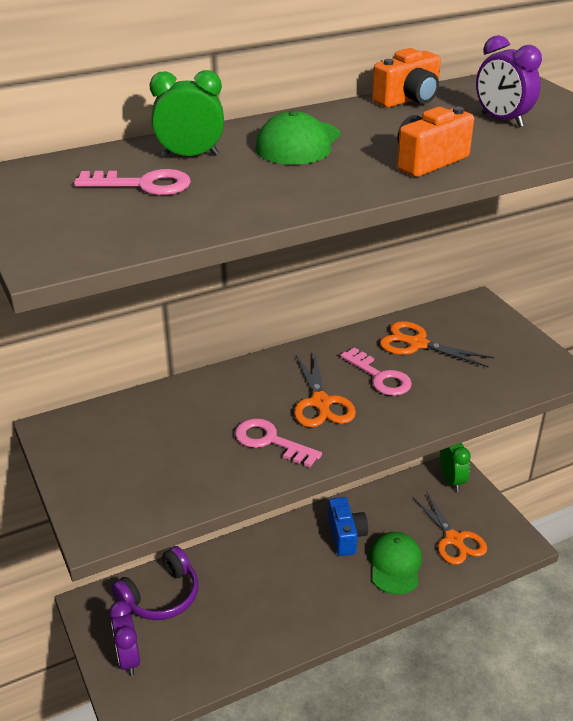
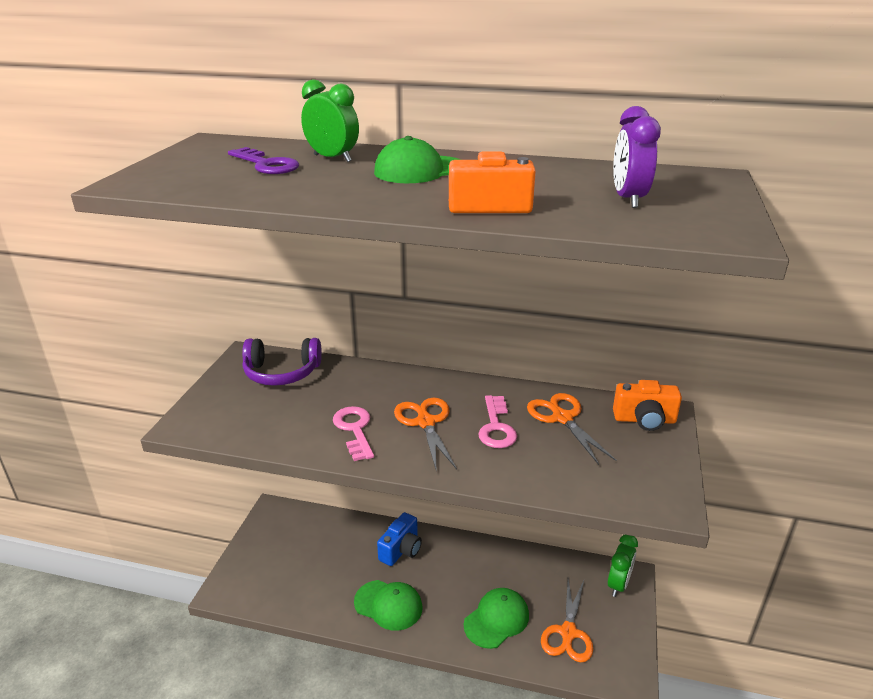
camera: 40 degrees right, 5 degrees down
pink key [74,169,191,195] -> purple key [228,147,299,174]
purple clock [109,601,140,676] -> none
purple headphones [112,546,198,620] -> purple headphones moved to [242,338,322,386]
orange scissors [294,354,356,427] -> orange scissors turned 135 degrees clockwise [394,398,457,472]
blue camera [328,497,368,556] -> blue camera moved to [377,512,422,566]
orange camera [372,48,441,108] -> orange camera moved to [613,380,682,431]
none -> green cap [354,580,423,631]

